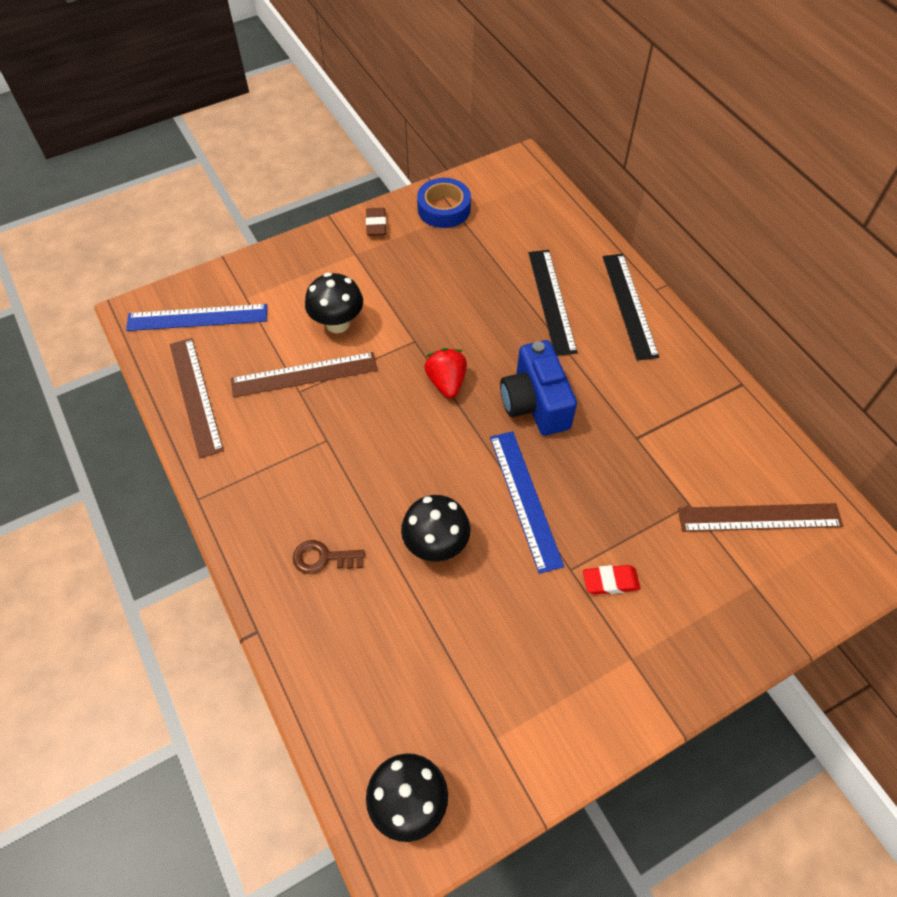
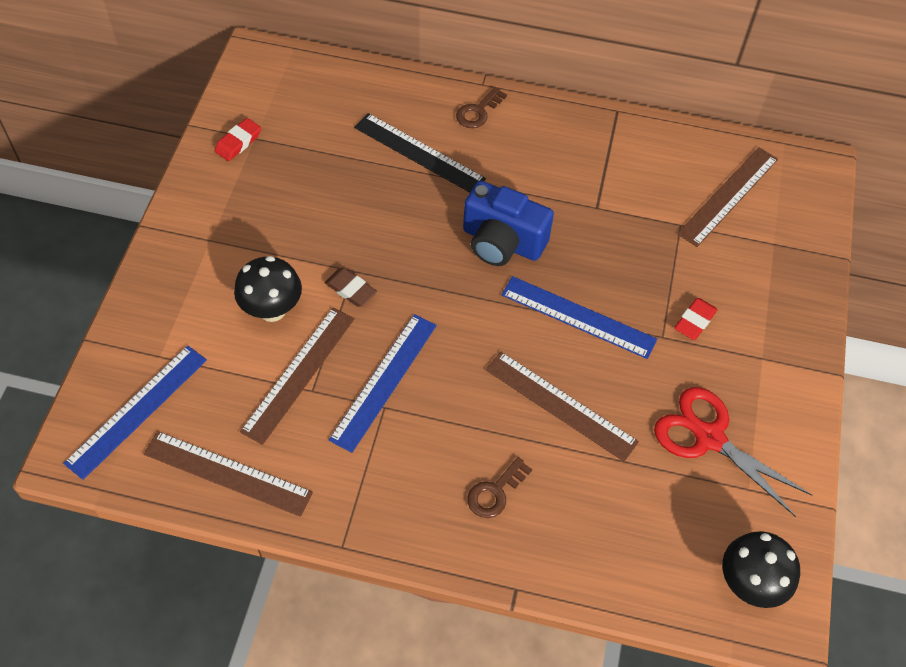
camera: 50 degrees left, 0 degrees up
brown eraser [366,208,386,236] -> brown eraser moved to [325,268,377,307]
black mushroom [401,495,471,562] -> brown ruler [486,352,639,462]
blue tape [417,178,471,228] -> red eraser [215,118,261,161]
red strawberry [424,348,467,398] -> none
black ruler [603,254,659,361] -> brown key [456,87,507,128]
none -> blue ruler [329,314,437,453]
none -> red scissors [654,387,812,517]

